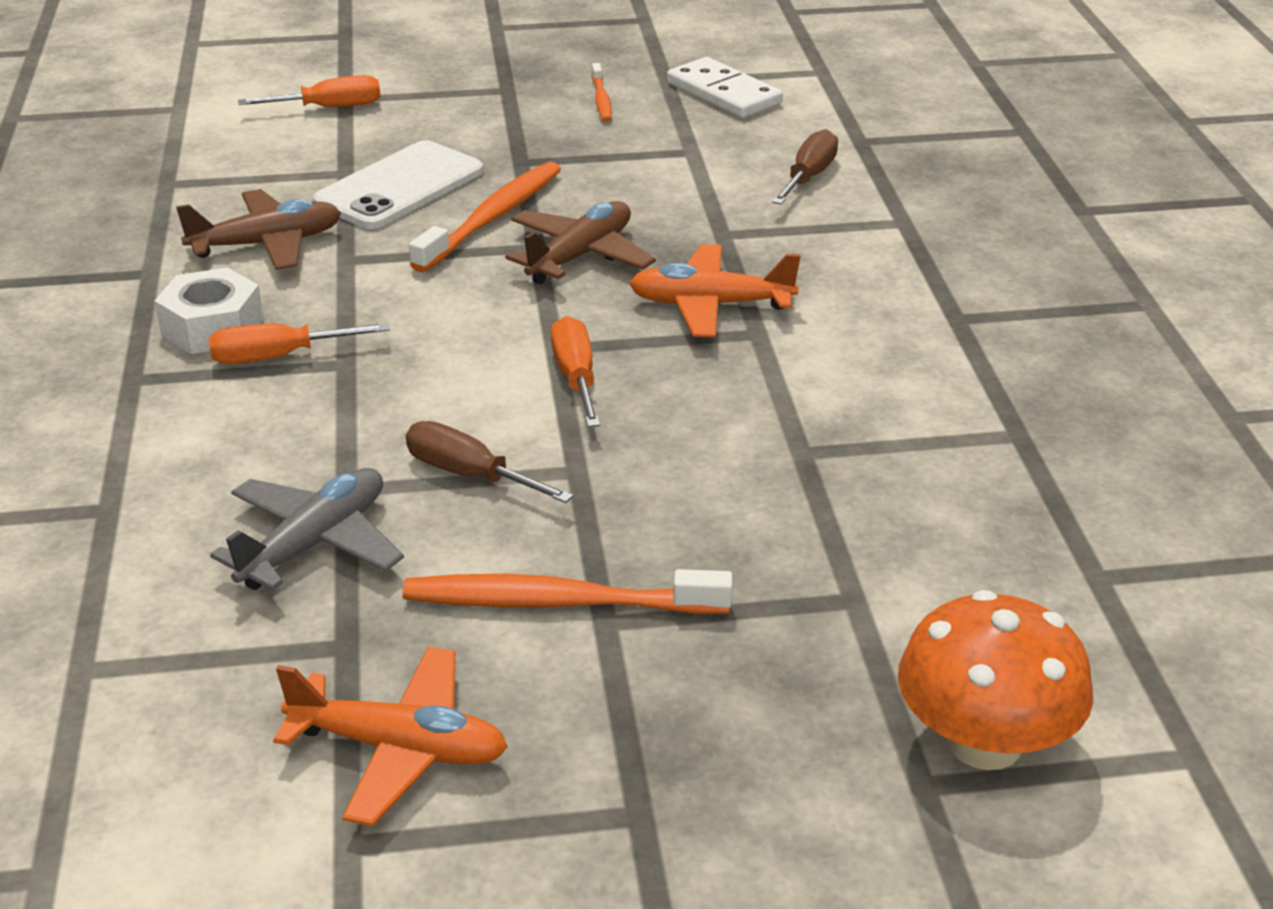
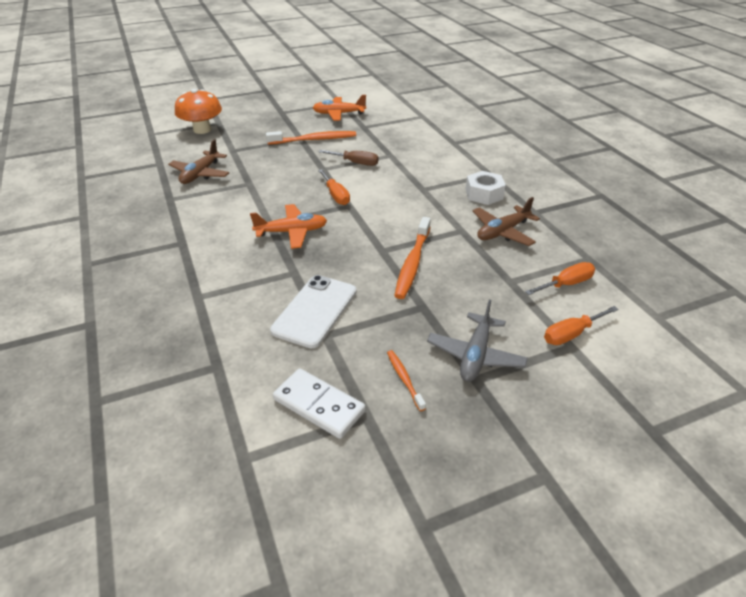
camera: 165 degrees right, 5 degrees up
orange screwdriver [209,323,389,364] -> orange screwdriver moved to [525,262,595,295]
grey plane [210,468,404,590] -> grey plane moved to [427,299,528,382]
white phone [313,140,483,229] -> white phone moved to [270,275,356,348]
brown plane [505,201,656,284] -> brown plane moved to [168,139,229,184]
brown screwdriver [772,129,838,205] -> none

